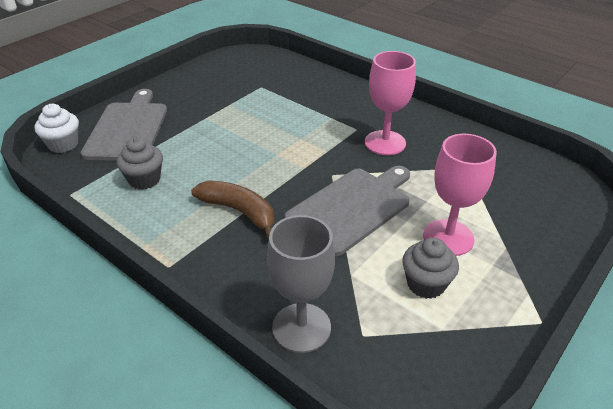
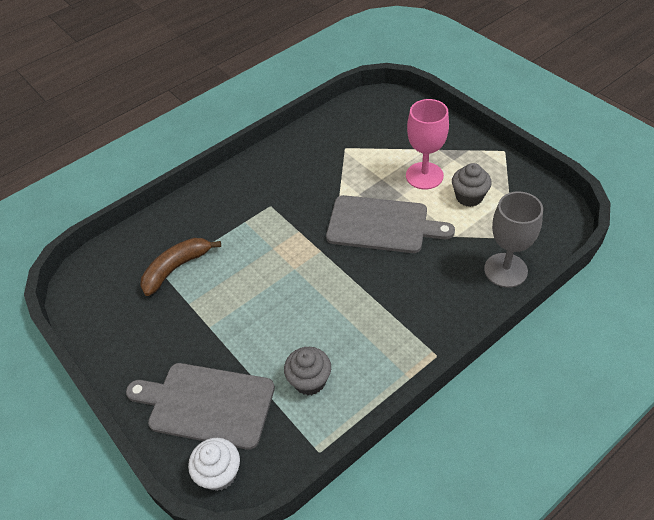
camera: 75 degrees left, 10 degrees up
brown banana [191,181,274,239] -> brown banana moved to [140,238,221,296]
grey cutting board [284,166,410,256] -> grey cutting board turned 135 degrees clockwise [326,195,455,253]
pink goblet [365,51,416,155] -> none

